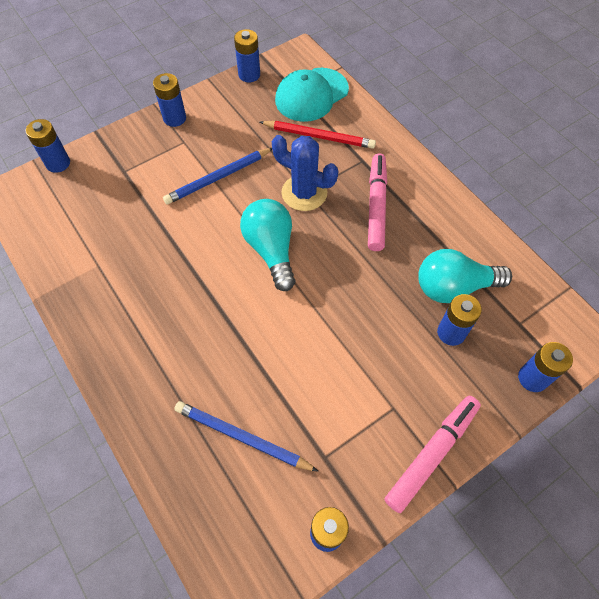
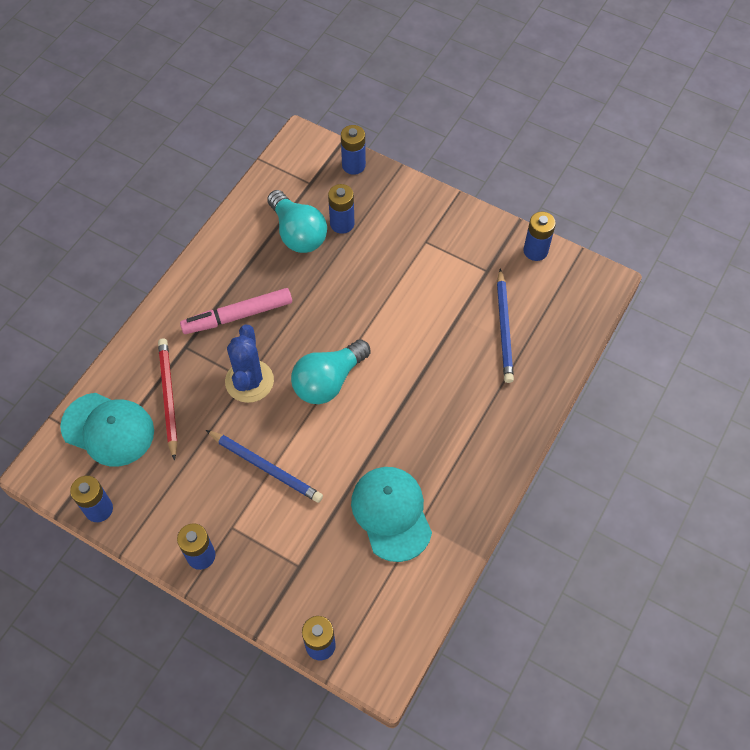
camera: 115 degrees left, 0 degrees up
pink marker [385,396,481,513] -> none
none -> turquoise cap [351,467,432,562]

